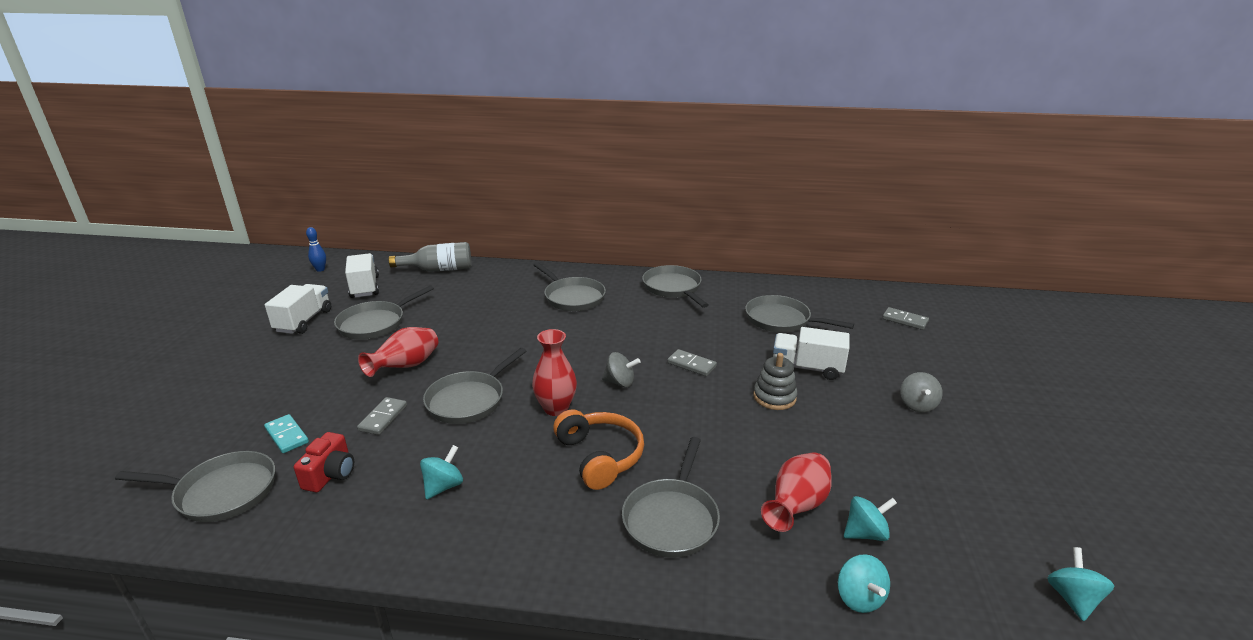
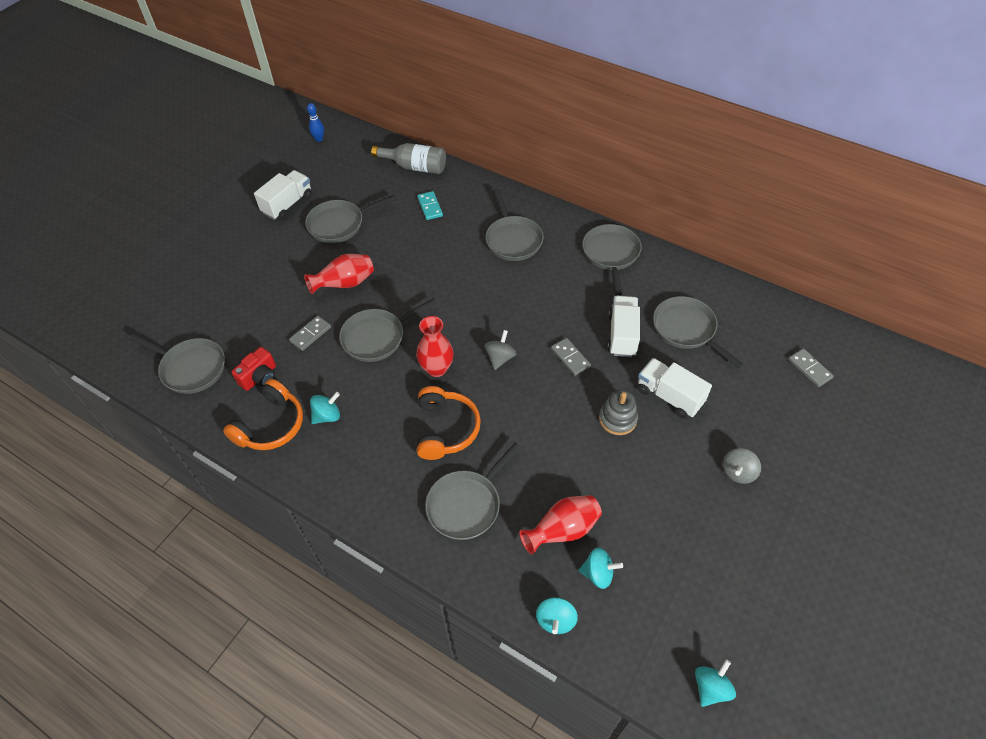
camera: 25 degrees right, 25 degrees up
turquoise domino [264,414,309,453] -> turquoise domino moved to [417,191,443,220]
white truck [345,253,379,298] -> white truck moved to [607,296,640,357]
grey spinning top [602,352,641,387] -> grey spinning top turned 105 degrees counterclockwise [484,330,516,370]
none -> orange headphones [223,379,303,450]

